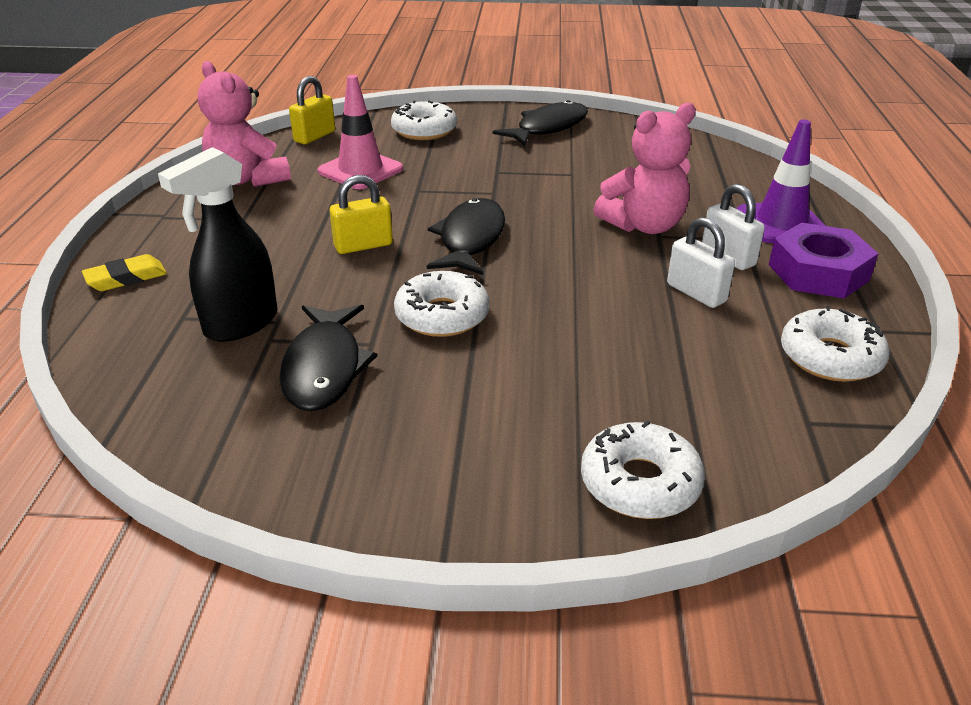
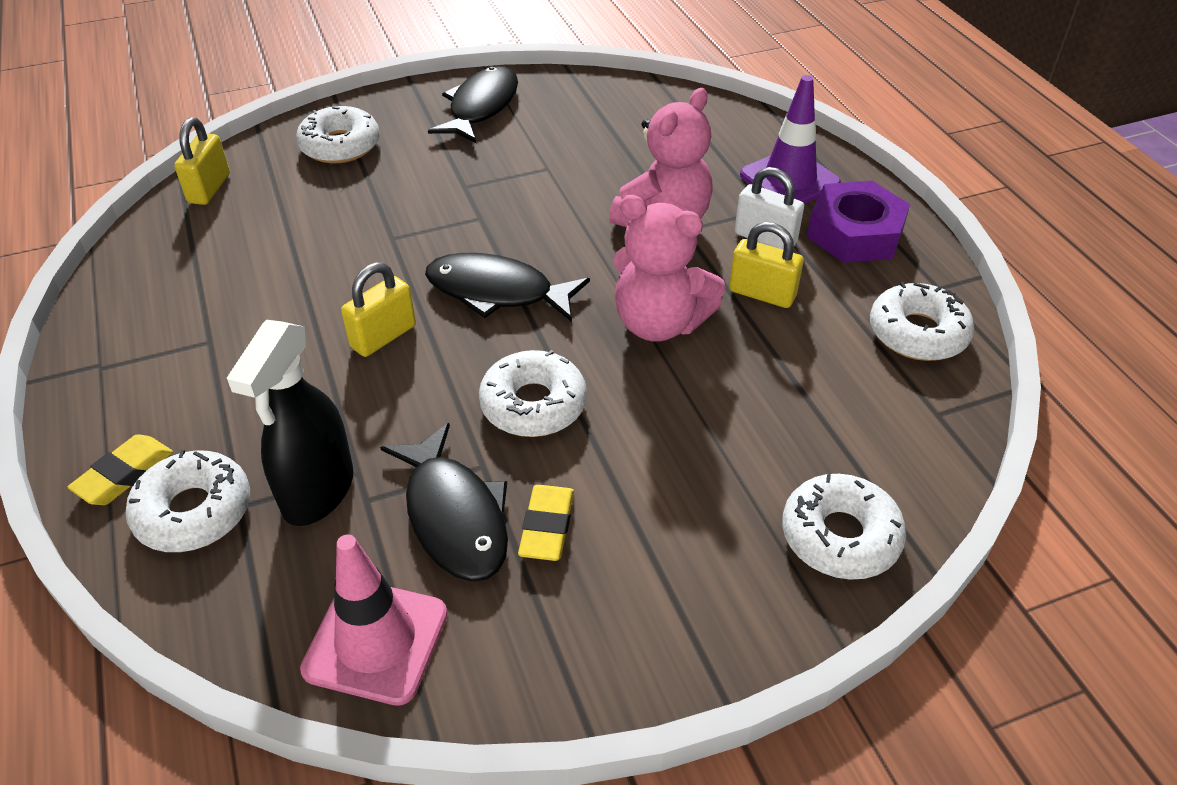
camera: 25 degrees left, 10 degrees up
pink teddy bear [198,61,291,187] -> pink teddy bear moved to [613,195,725,342]
pink traffic cone [318,75,403,189] -> pink traffic cone moved to [300,534,447,706]
black fish [427,198,505,275] -> black fish turned 60 degrees counterclockwise [425,253,590,322]
white padlock [667,217,735,308] -> yellow padlock [729,222,804,308]
none -> white donut [125,450,250,552]
none -> yellow eraser [518,485,574,561]

